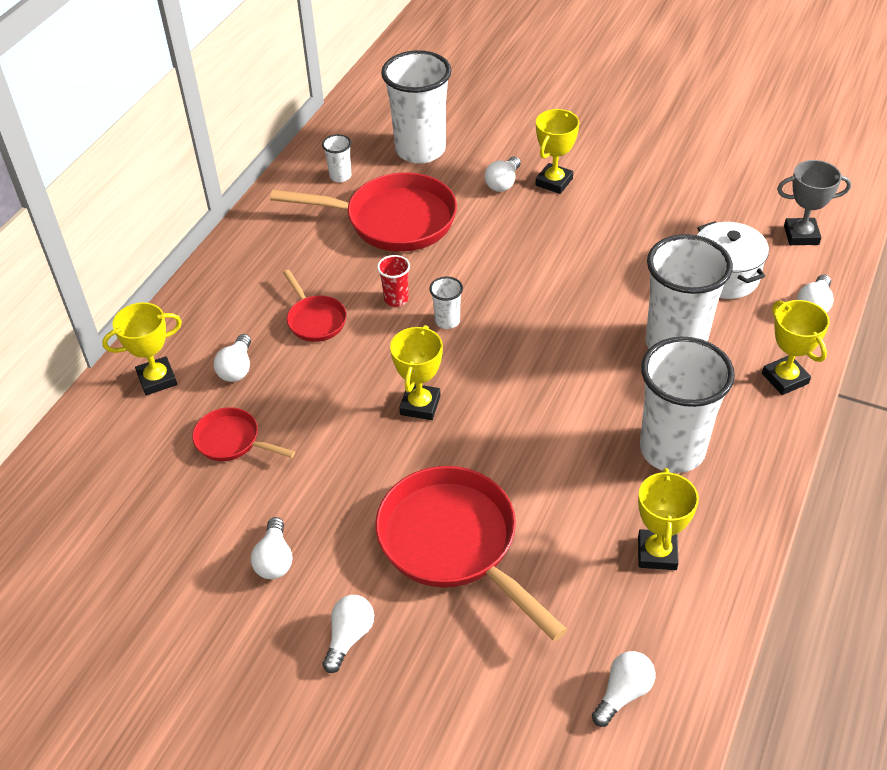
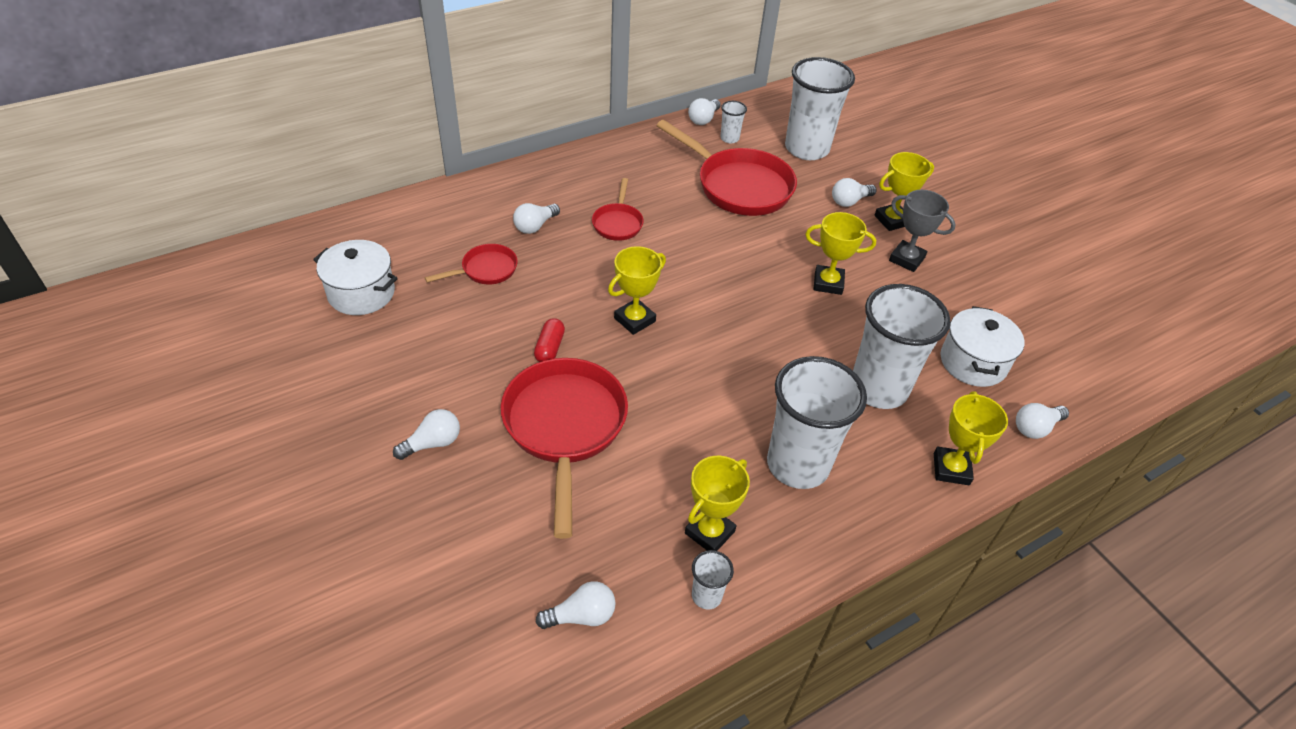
camera: 30 degrees right, 0 degrees up
yellow trophy [102,302,182,395] -> yellow trophy moved to [805,212,876,295]
red pan [192,407,295,461] -> red pan turned 90 degrees clockwise [425,244,518,285]
white light bulb [251,517,292,579] -> white light bulb moved to [688,98,721,125]
red cup [377,255,410,307] -> none
white cup [429,276,463,329] -> white cup moved to [692,550,734,610]
grey trophy [777,160,851,245] -> grey trophy moved to [889,190,956,272]
none -> white pot [313,240,398,315]
none -> red capsule [534,318,565,362]

